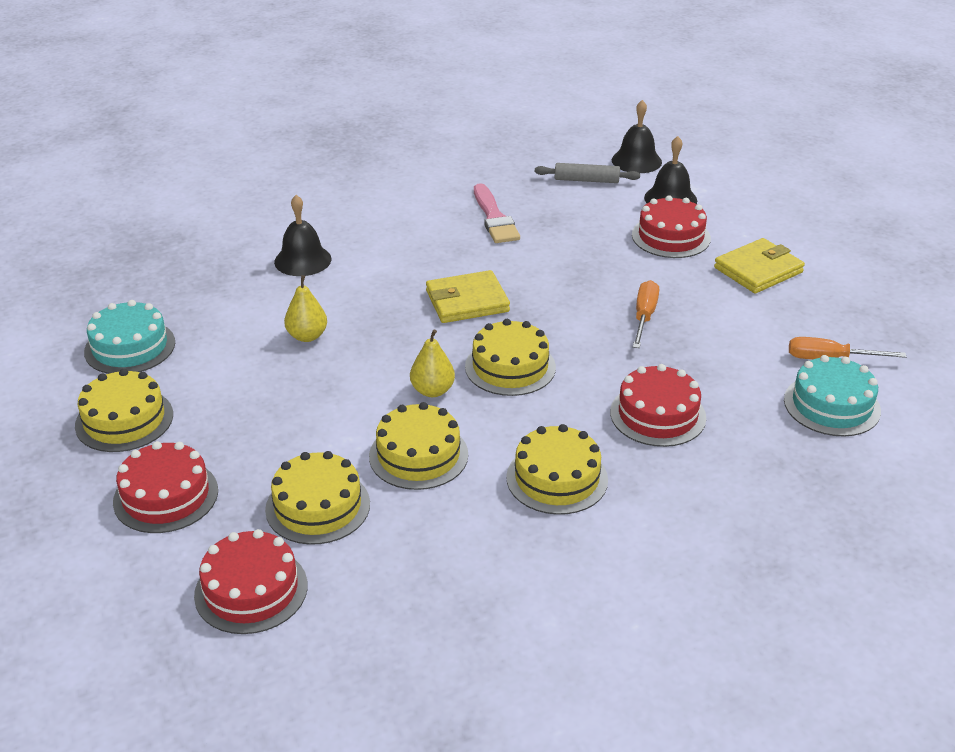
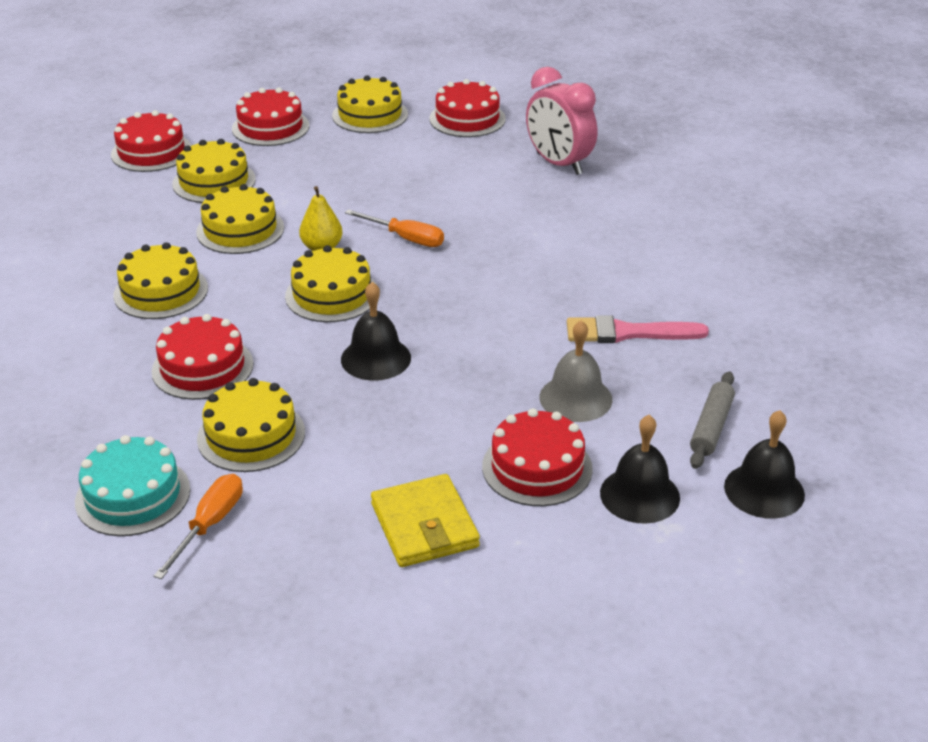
camera: 105 degrees right, 0 degrees up
turquoise cake [84,300,175,374] -> red cake [429,79,506,137]
black bell [274,195,331,276] -> black bell moved to [341,282,411,381]
yellow pear [284,275,327,342] -> none
yellow wallet [426,270,510,323] -> none
orange screwdriver [633,280,659,348] -> orange screwdriver moved to [345,209,444,247]
none -> yellow cake [197,378,305,472]
none -> pink clock [526,67,597,175]
none -> grey bell [539,320,612,422]

